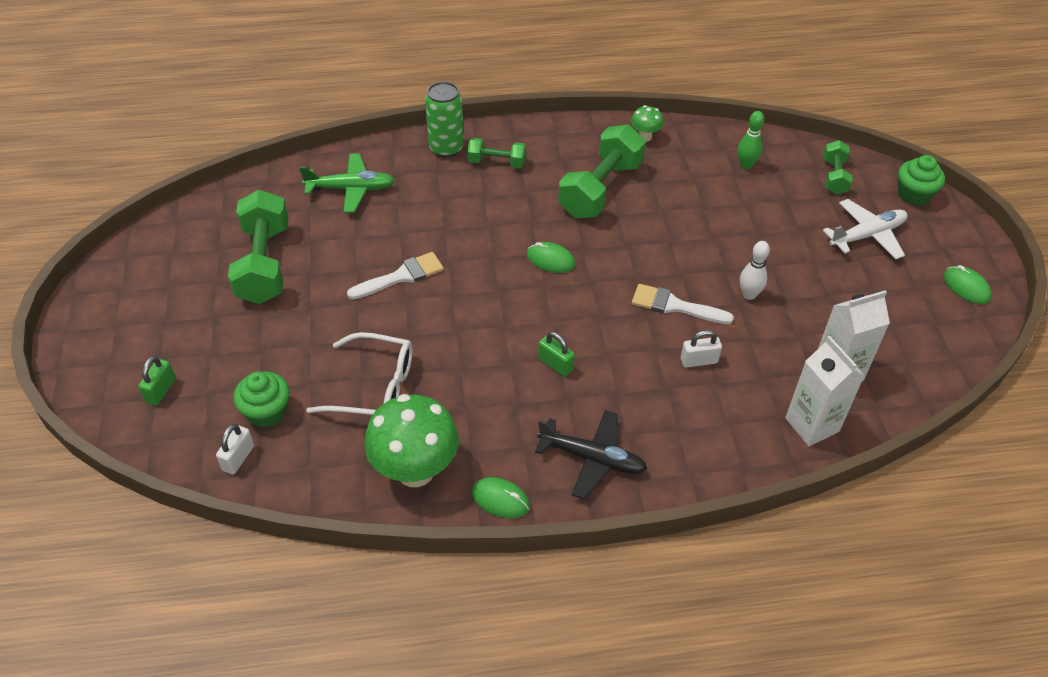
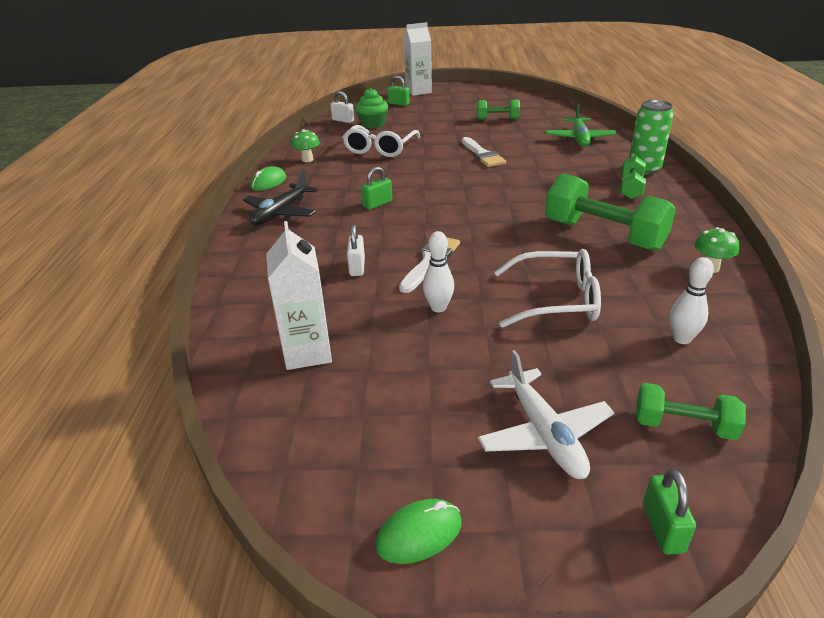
camera: 100 degrees right, 15 degrees down
green dumbbell [228,190,289,304] -> green dumbbell [477,100,520,120], size x0.54
green mushroom [364,394,459,487] -> green mushroom [291,129,320,162], size x0.47
green mouse [527,242,575,273] -> none
green bowling pin [738,111,764,169] -> white bowling pin [670,257,714,344]
white carton [785,336,865,446] -> white carton moved to [403,22,432,96]
green cupcake [898,155,945,206] -> green padlock [643,469,696,555]
none -> white glasses [494,249,601,328]

